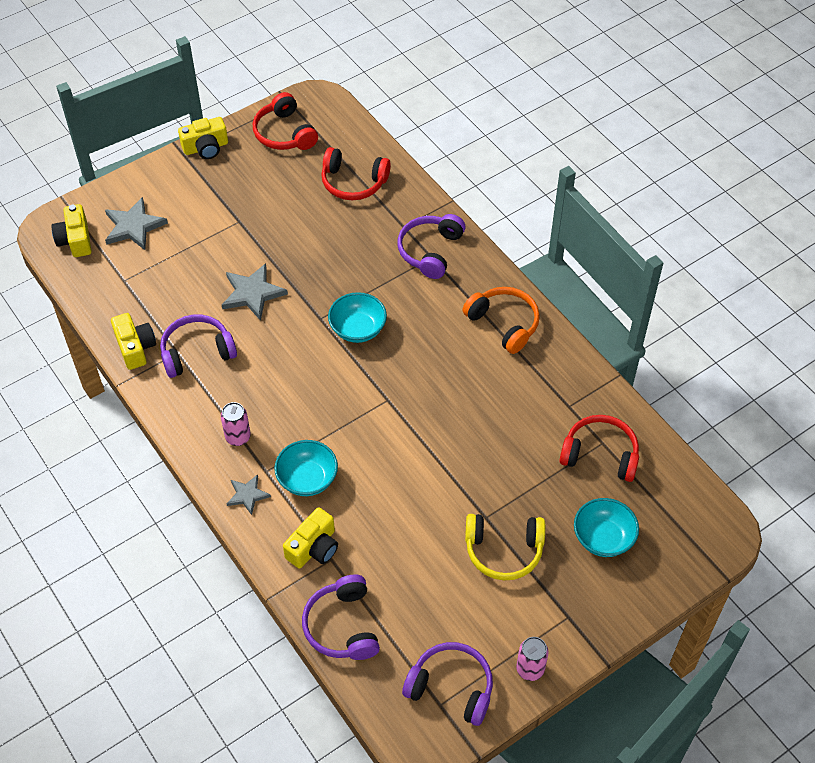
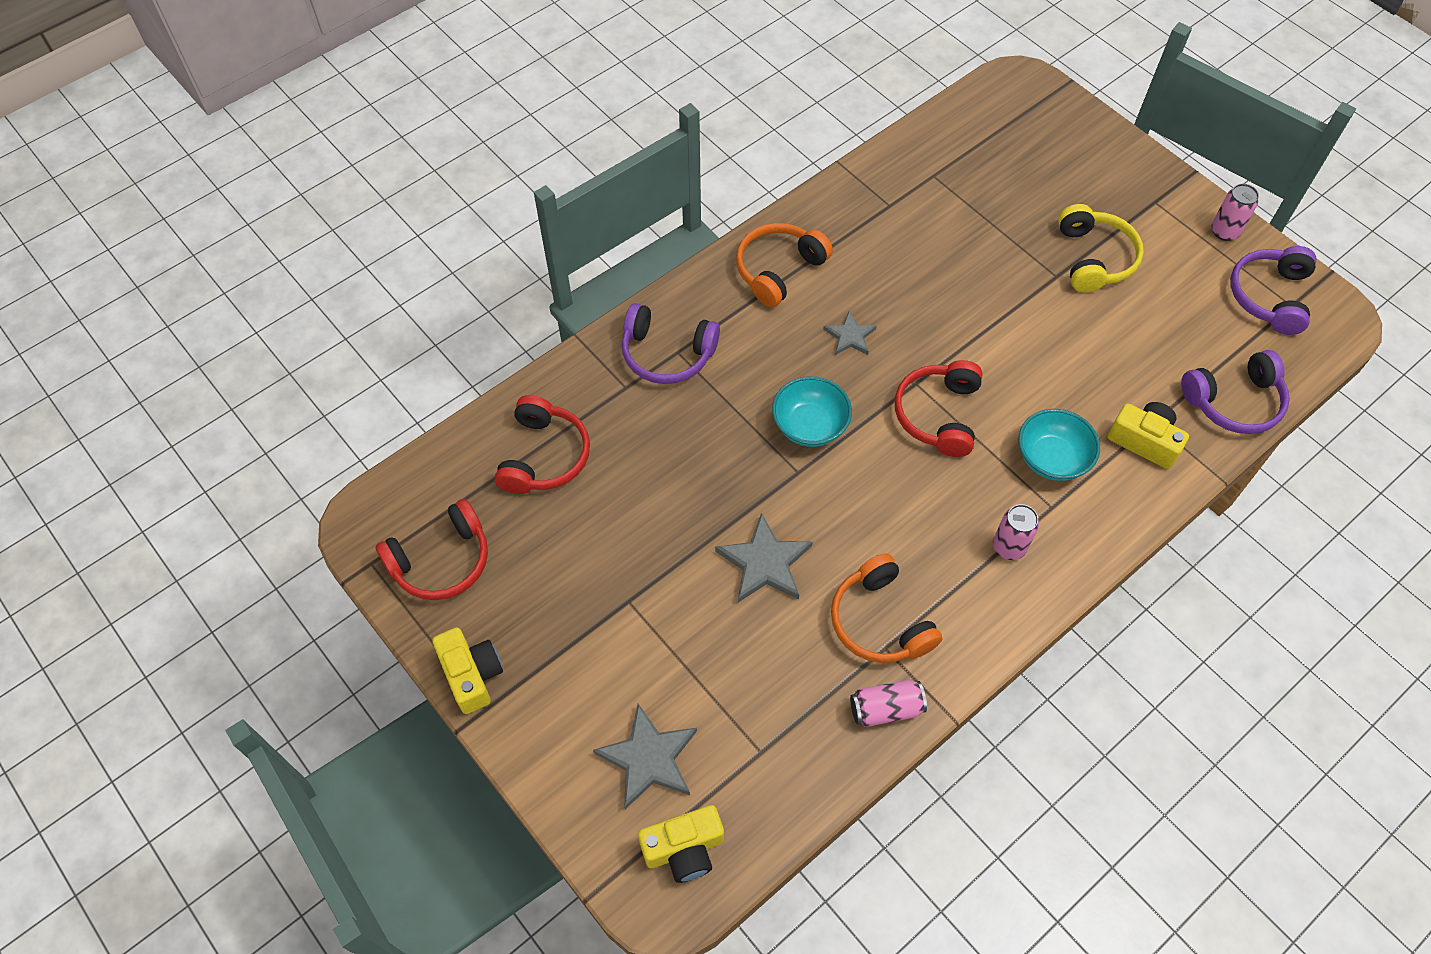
camera: 95 degrees left, 5 degrees up
yellow camera [111,313,156,370] -> pink can [850,680,927,727]
purple headphones [160,314,237,378] -> orange headphones [831,553,943,663]
grey star [227,474,271,515] -> grey star moved to [823,311,877,355]
red headphones [559,415,639,482] -> red headphones moved to [895,360,983,457]
turquoise bowl [574,498,639,557] -> none

